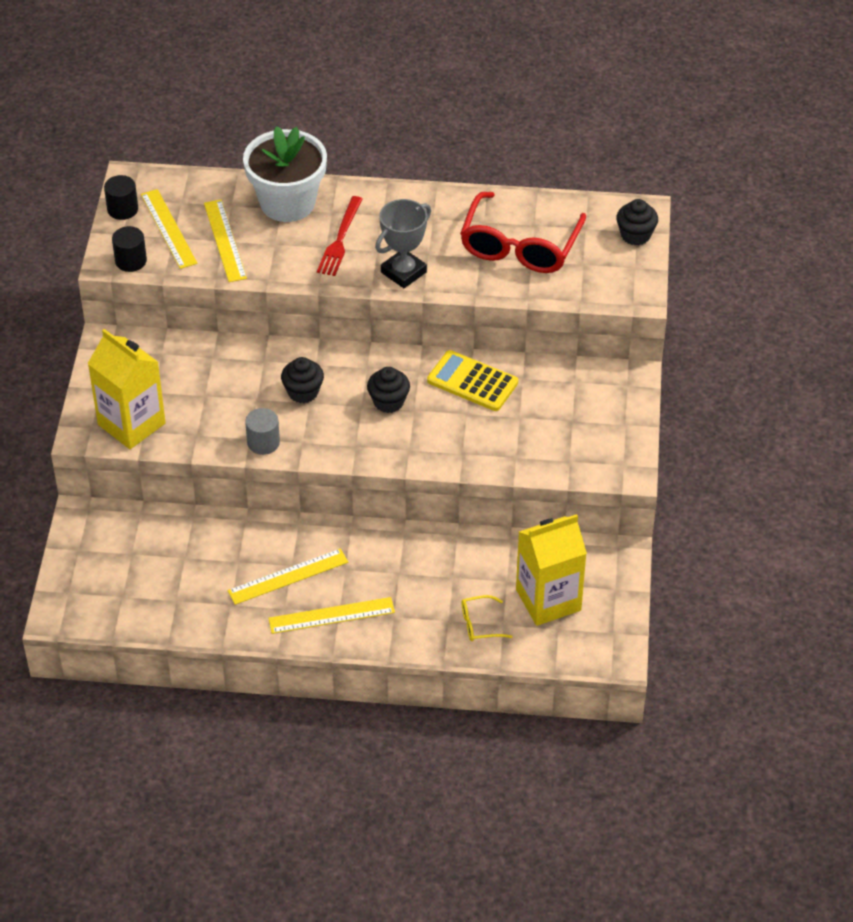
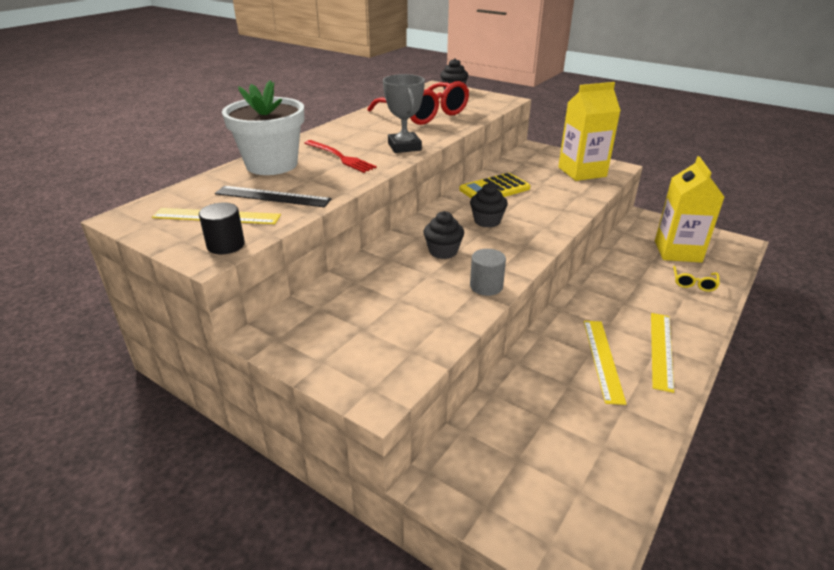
camera: 60 degrees left, 15 degrees down
yellow carton [88,329,166,449] -> yellow carton moved to [558,82,621,181]
black cylinder [104,175,138,220] -> none
yellow ruler [204,200,247,282] -> black ruler [215,186,332,207]

